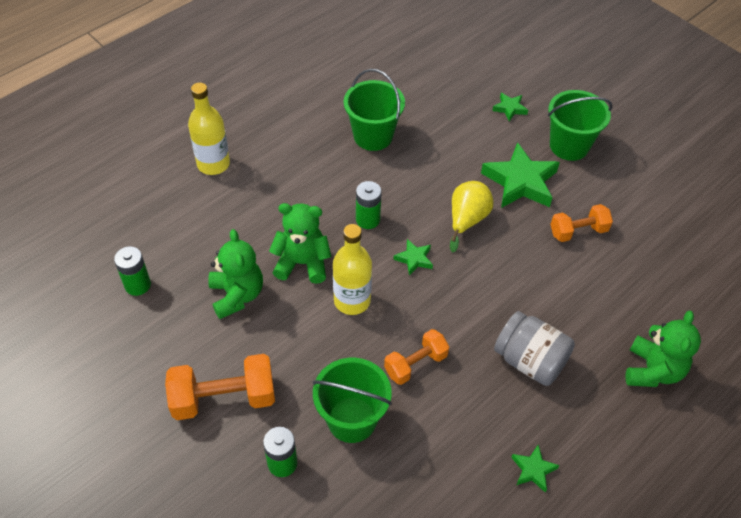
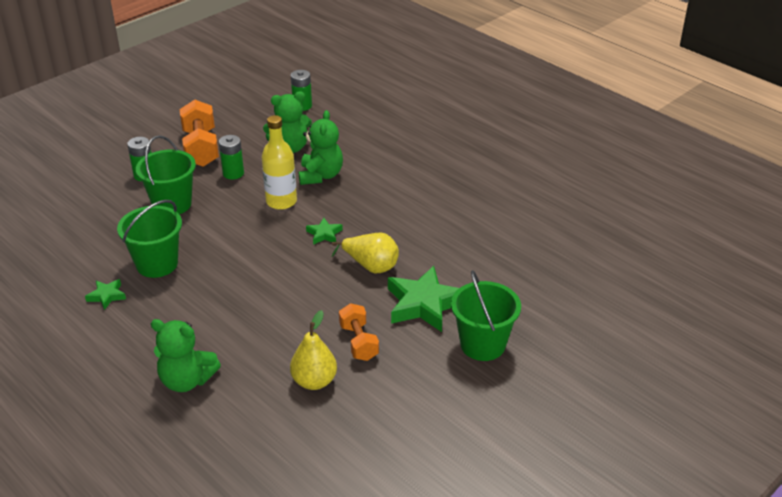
camera: 90 degrees right, 15 degrees down
yellow bottle [188,83,230,175] -> none
green bucket [344,69,405,151] -> green bucket moved to [117,200,182,278]
green battery [356,181,382,229] -> green battery moved to [219,135,244,180]
orange dumbbell [384,329,449,385] -> none
green star [492,93,528,122] -> none
grey jar [494,311,575,386] -> none
none -> yellow pear [290,310,337,390]

